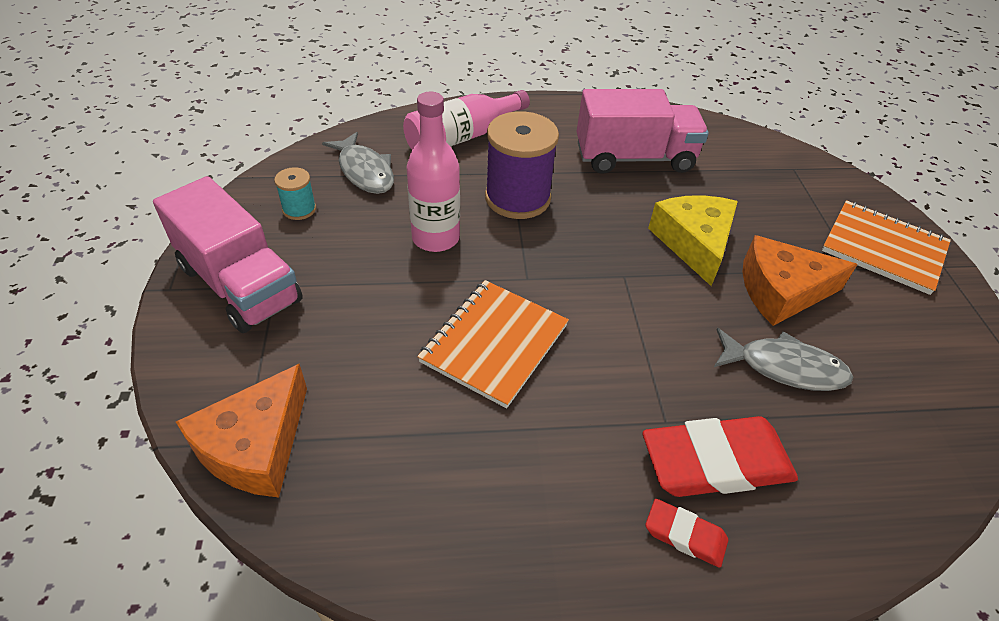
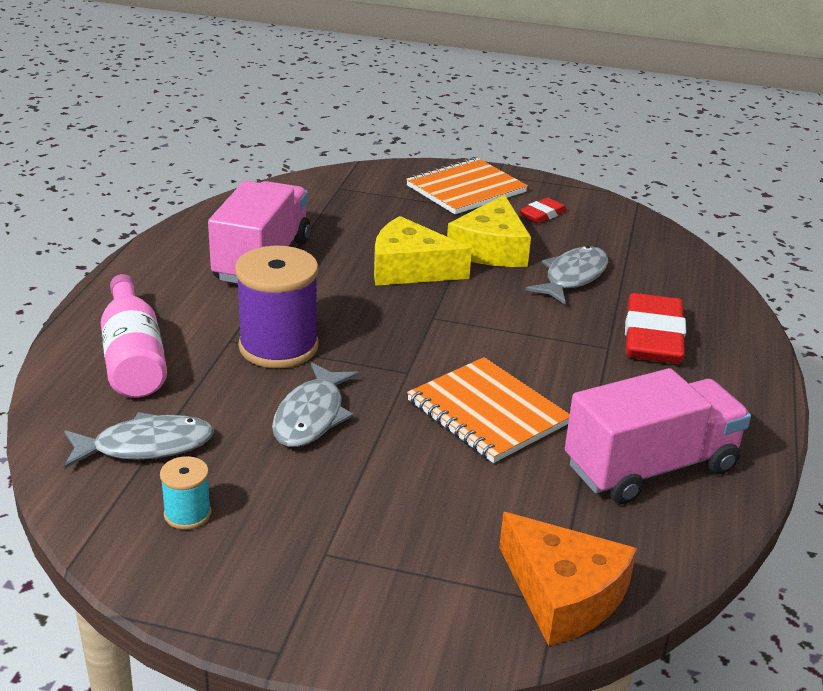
camera: 70 degrees left, 15 degrees down
pink truck [153,176,303,333] -> pink truck moved to [565,368,751,504]
pink bottle [407,92,460,252] -> grey fish [272,363,359,447]
red eraser [645,499,728,568] -> red eraser moved to [519,198,567,223]
orange cheese [742,235,858,326] -> yellow cheese [447,195,531,267]

